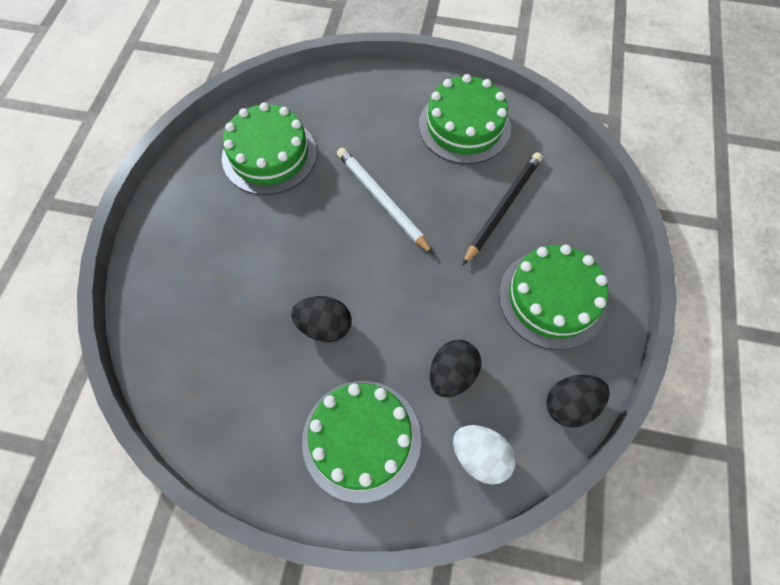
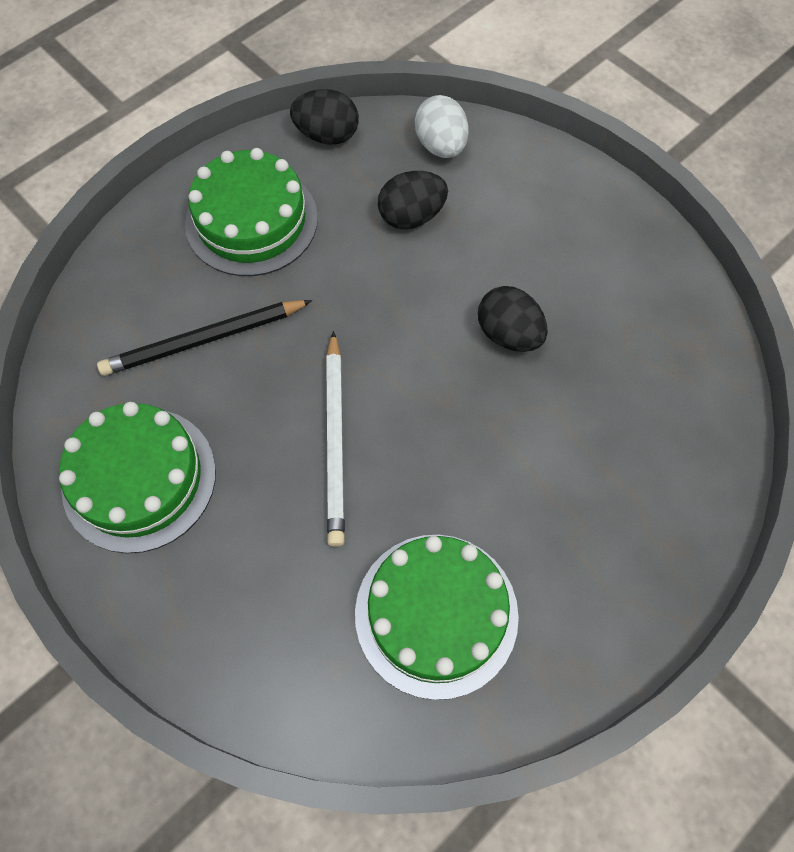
camera: 145 degrees left, 0 degrees up
green cake [302,381,421,503] -> none

